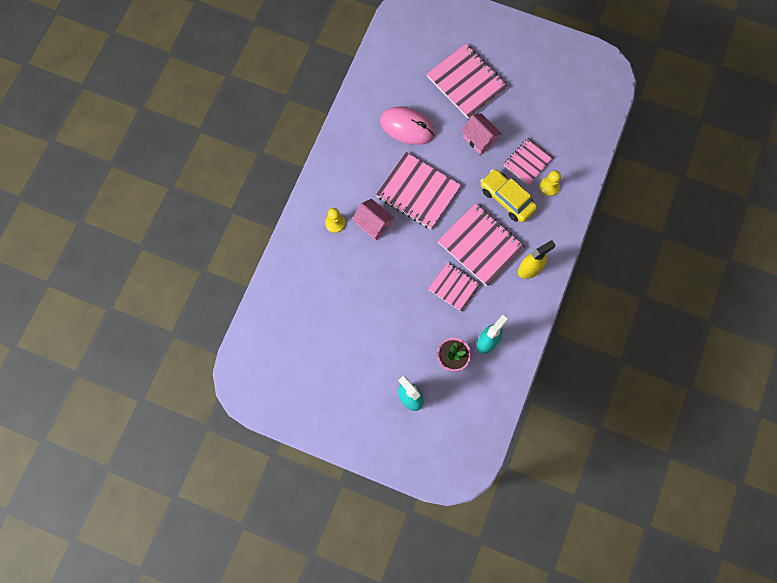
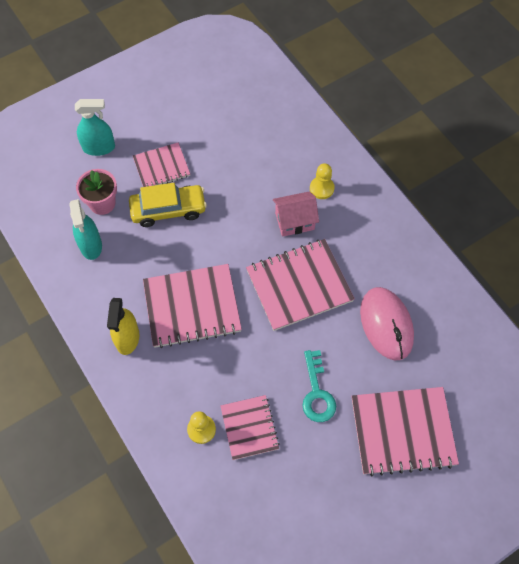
camera: 125 degrees right, 10 degrees down
pink mouse [380,107,435,145] -> pink mouse turned 75 degrees counterclockwise [360,287,414,360]
pink notebook [428,262,481,312] -> pink notebook moved to [133,142,190,187]
pink house [461,113,502,155] -> turquoise key [302,350,336,422]
yellow car [480,169,537,223] -> yellow car moved to [129,183,207,227]

